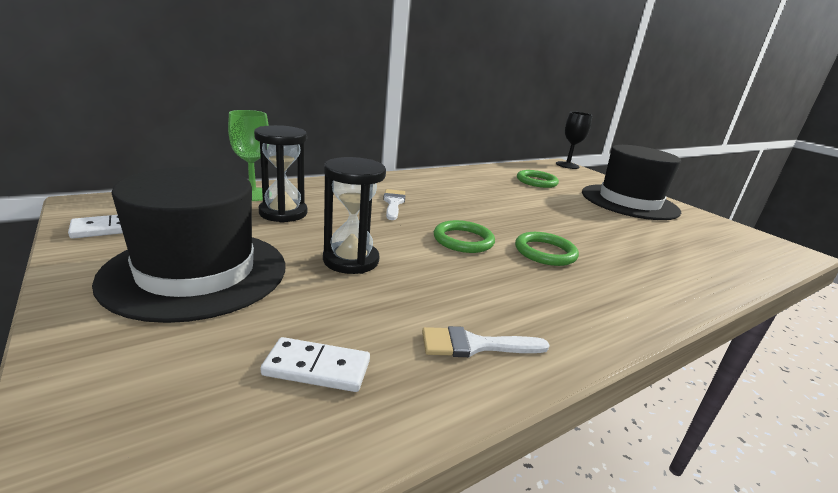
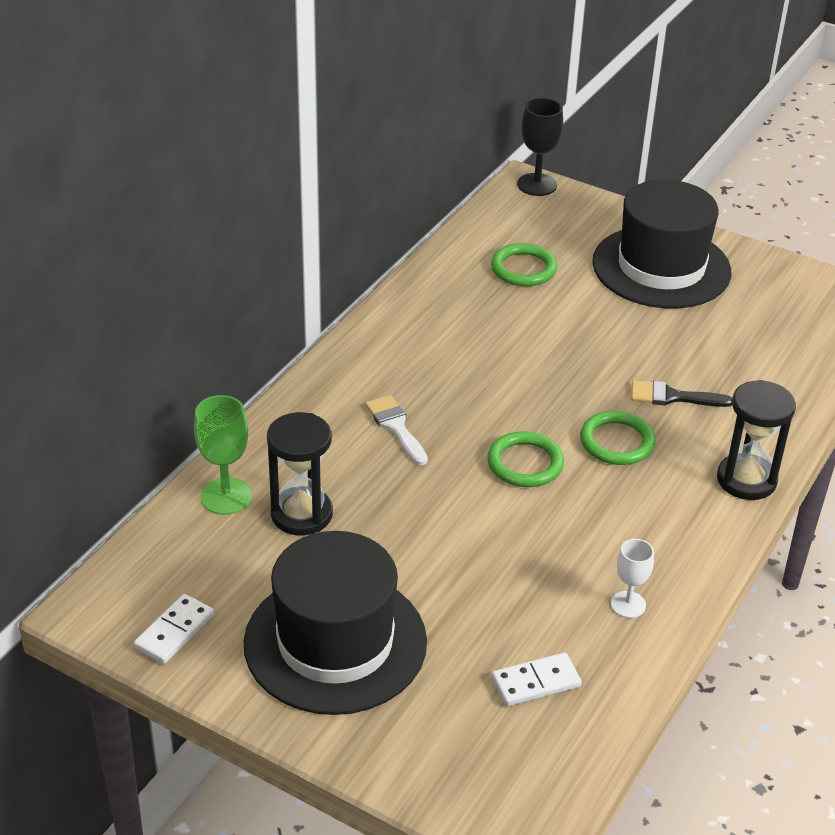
camera: 25 degrees left, 15 degrees up
black hourglass [323,157,386,274] -> black hourglass moved to [717,380,796,500]
white brush [422,326,550,357] -> white goblet [611,539,654,618]
none -> black brush [631,380,732,407]

